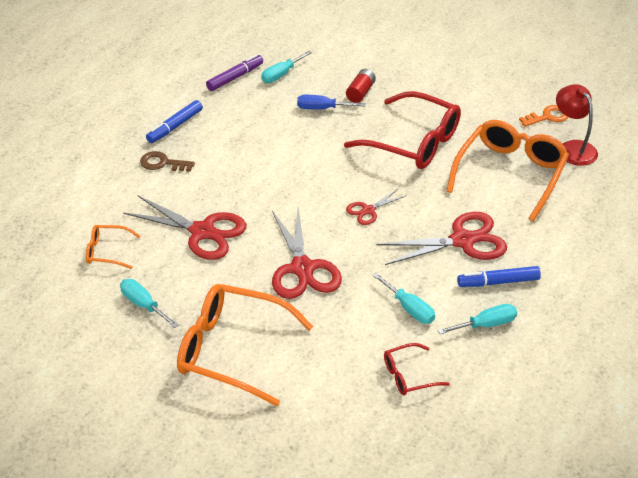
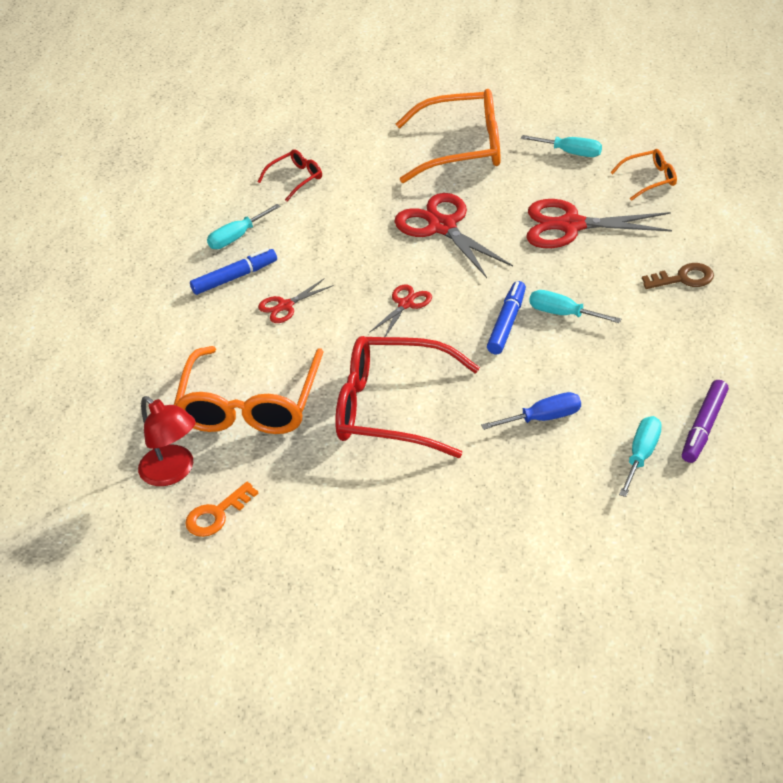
camera: 165 degrees right, 0 degrees up
blue marker [146,100,203,143] -> blue marker moved to [487,281,526,354]
red battery [346,69,376,103] -> none
turquoise screwdriver [372,273,435,324] -> turquoise screwdriver moved to [529,290,621,323]
red scissors [377,212,507,265] -> red scissors [258,278,334,323], size x0.52

